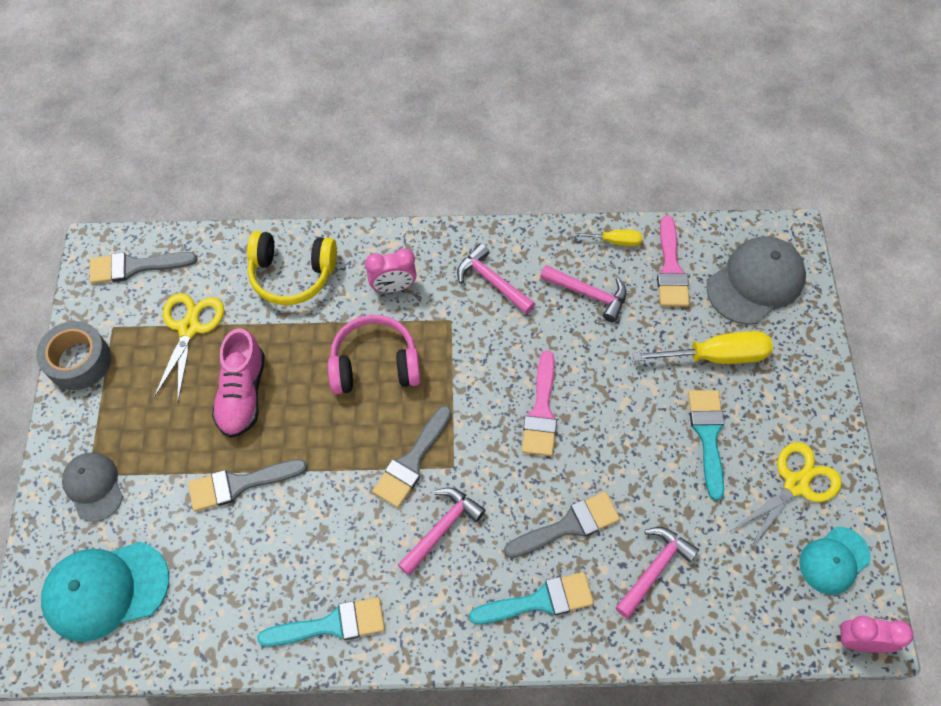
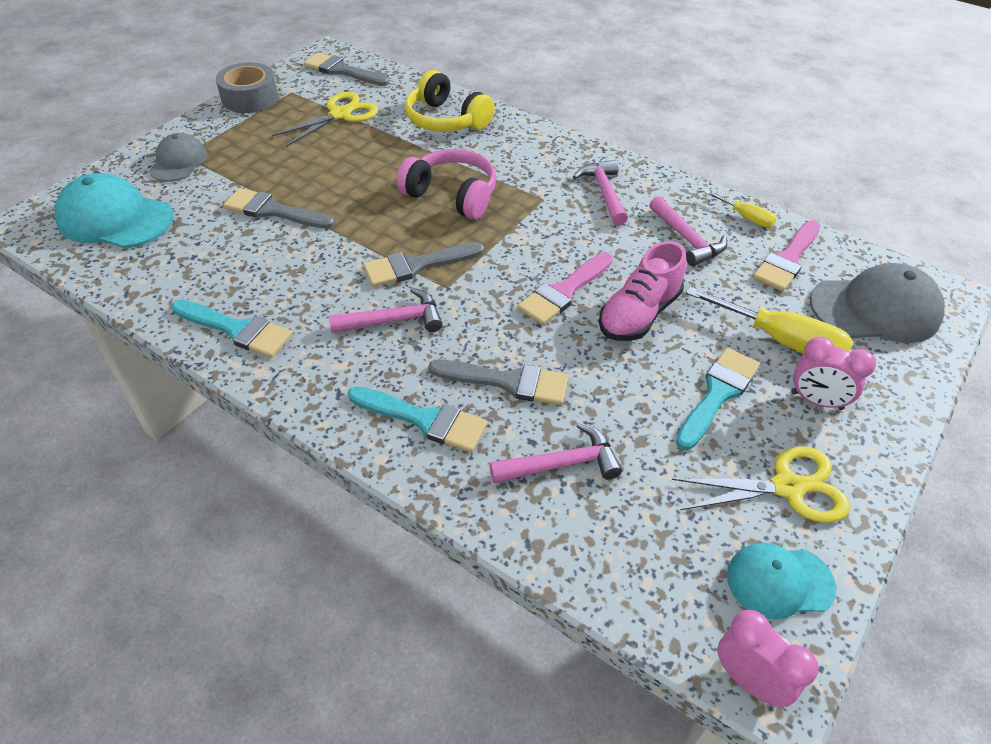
camera: 35 degrees right, 15 degrees down
pink shoe [212,328,265,438] -> pink shoe moved to [599,241,687,341]
pink clock [365,249,417,293] -> pink clock moved to [791,337,876,410]

